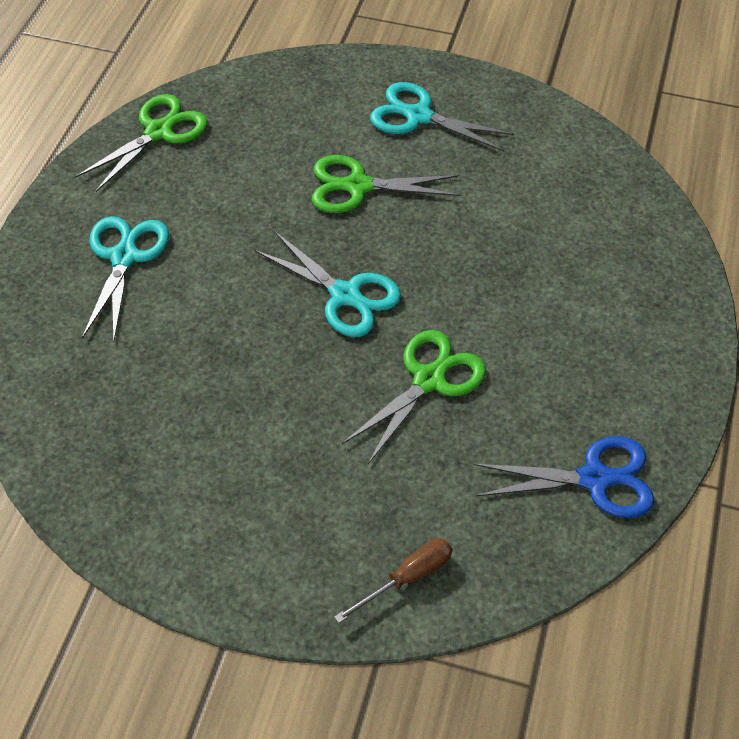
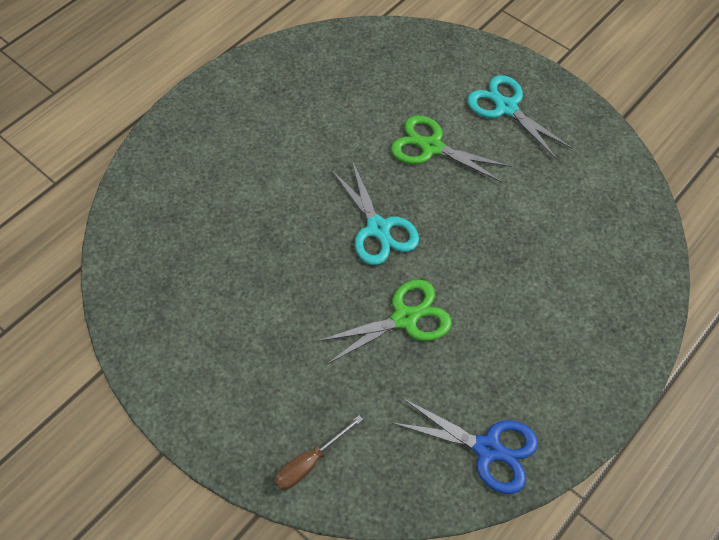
camera: 25 degrees right, 5 degrees up
green scissors [75,94,208,193] -> none
turquoise scissors [82,216,170,342] -> none
brown screwdriver [334,538,453,623] -> brown screwdriver turned 150 degrees clockwise [274,415,363,490]

